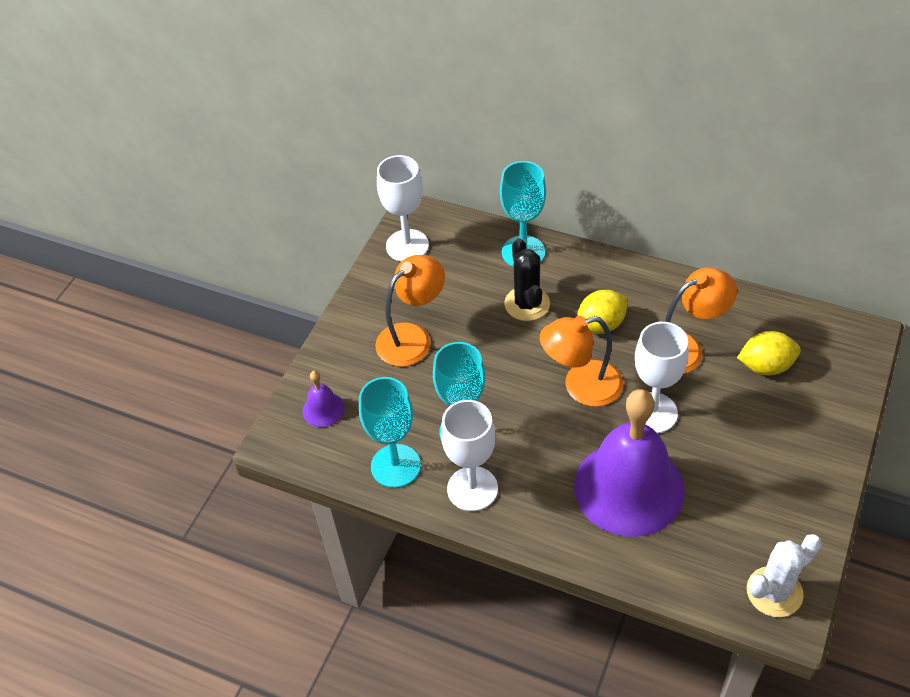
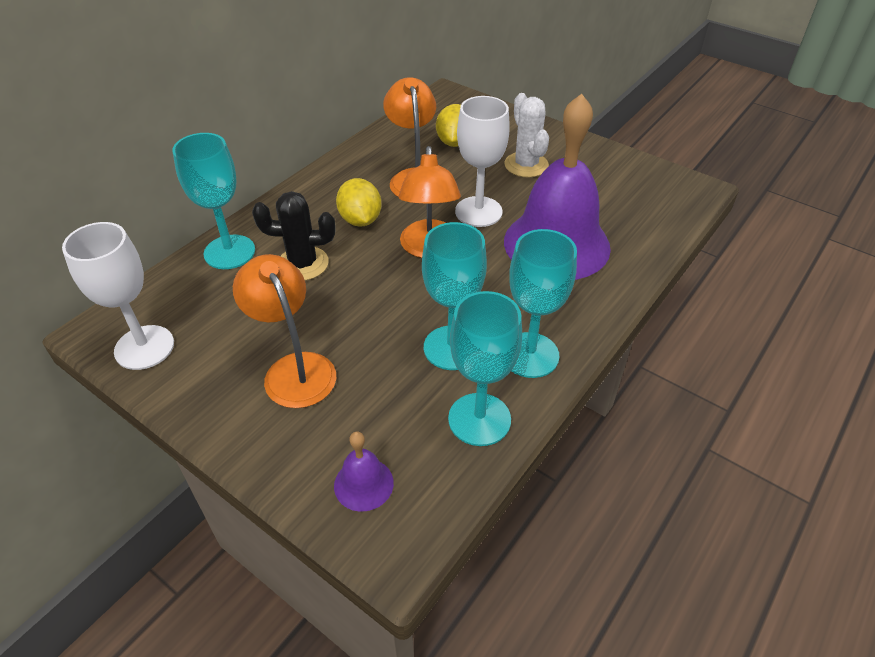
camera: 80 degrees left, 5 degrees down
white goblet [441,400,498,511] -> turquoise goblet [509,229,577,378]
white cactus [747,534,822,617] -> white cactus moved to [505,93,549,178]

